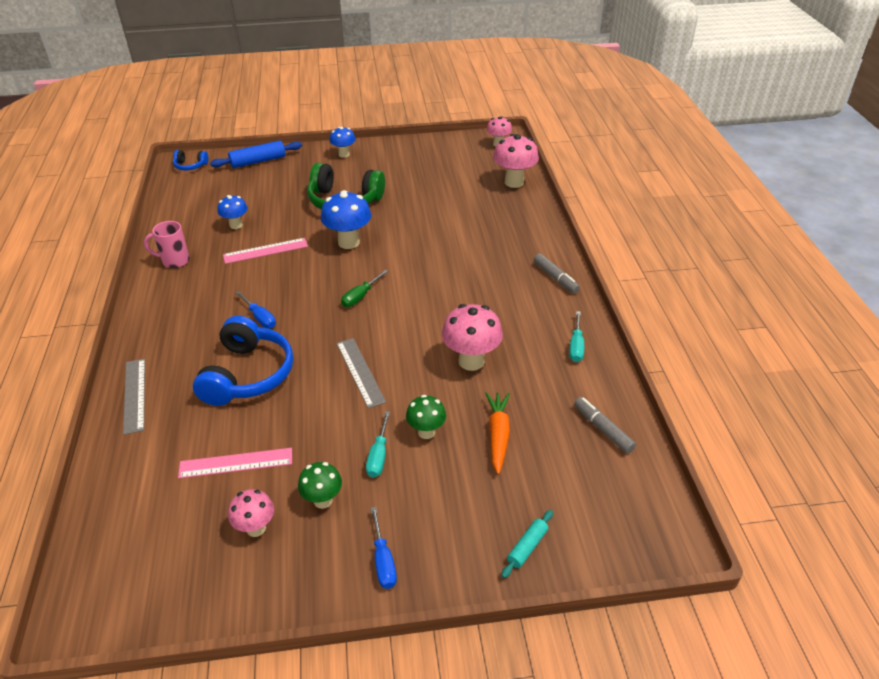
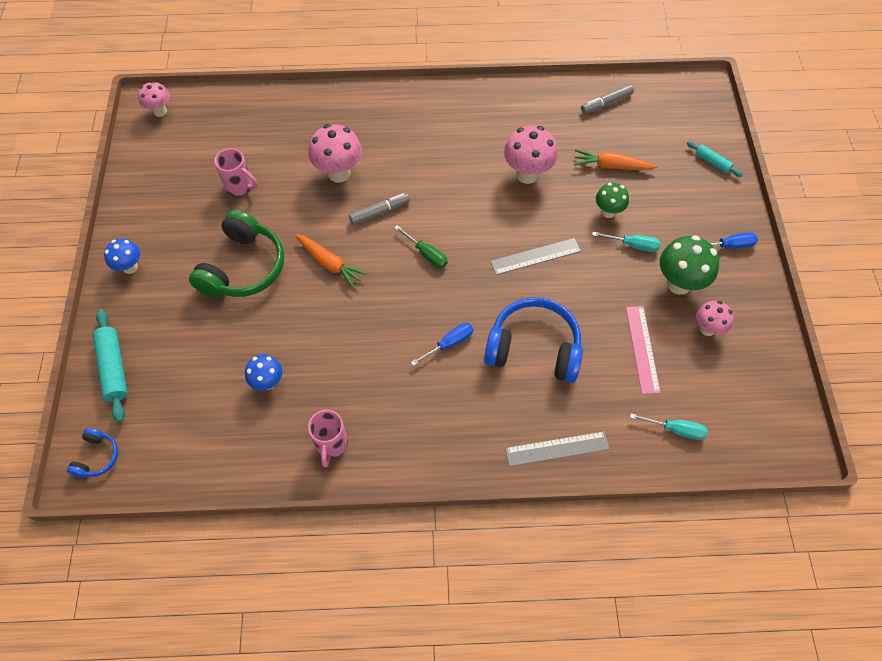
camera: 85 degrees left, 20 degrees up
blue rolling pin [210,141,302,168] -> turquoise rolling pin [93,309,128,422]
pink ruler [223,238,308,264] -> none
green mushroom [298,462,342,509] -> green mushroom [660,235,719,295], size x1.63
blue mushroom [321,190,371,249] -> orange carrot [295,234,368,289]
pink mushroom [493,134,539,188] -> pink mushroom moved to [308,124,362,183]
grey marker [534,254,580,294] -> grey marker moved to [349,193,410,225]
turquoise screwdriver [569,311,584,362] -> turquoise screwdriver moved to [630,414,708,440]
none -> pink mug [214,148,257,196]

